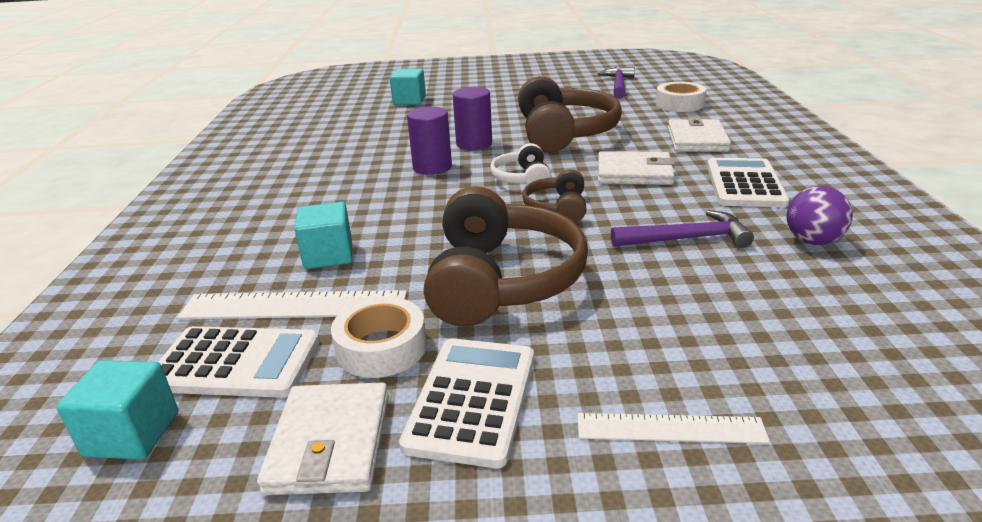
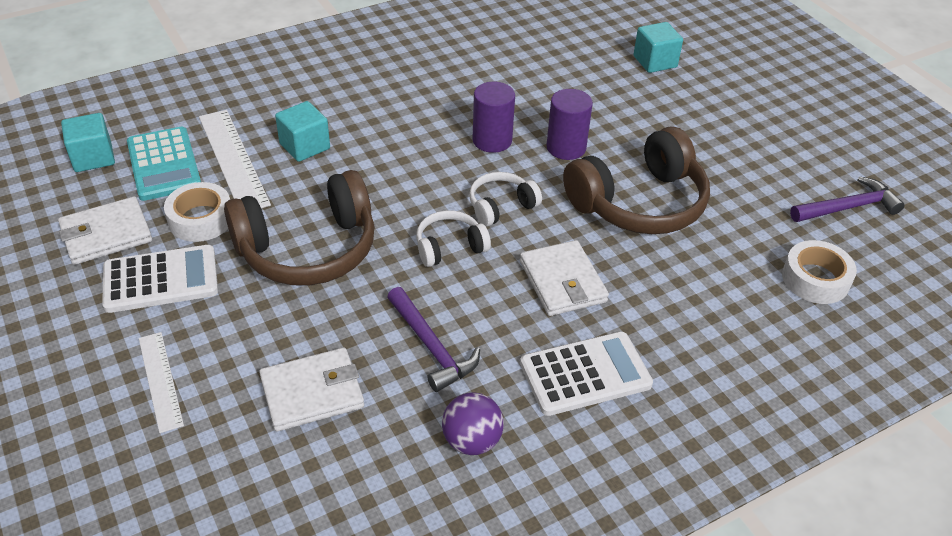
camera: 60 degrees right, 15 degrees up
white calculator [158,326,320,398] -> turquoise calculator [127,127,201,201]
brown headphones [522,169,587,223] -> white headphones [416,210,491,267]
white wallet [668,117,731,152] -> white wallet moved to [259,348,364,431]

